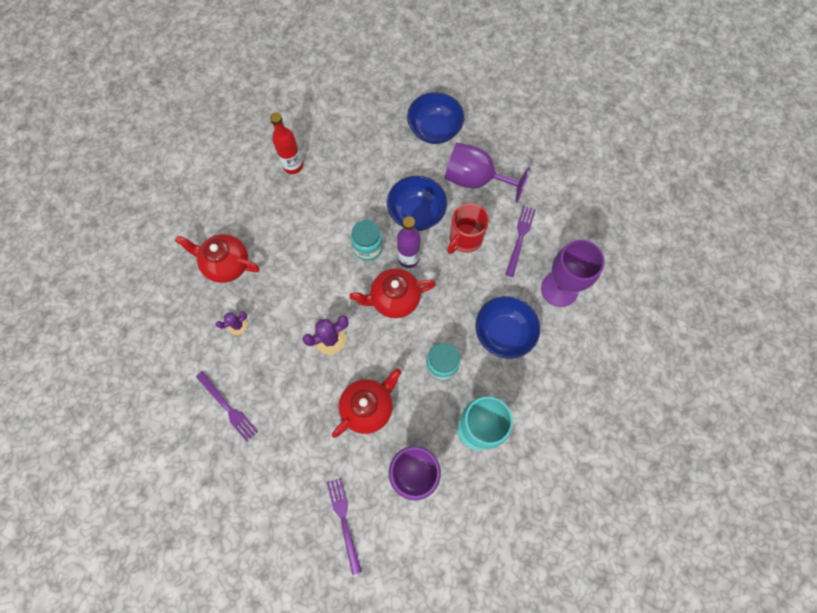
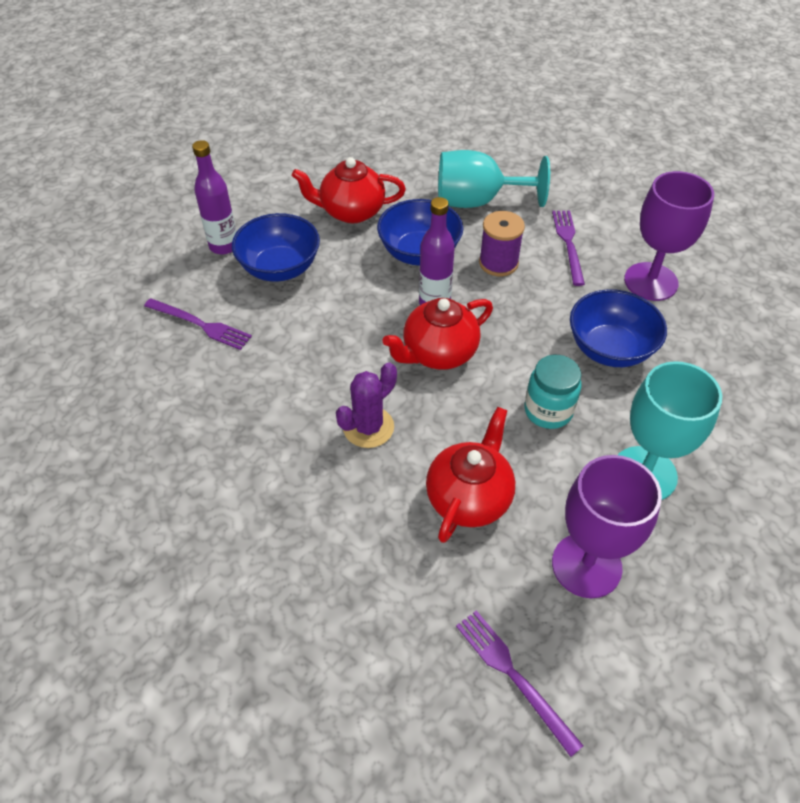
camera: 20 degrees left, 20 degrees down
red teapot [175,234,260,283] -> red teapot moved to [292,157,406,223]
purple fork [196,371,258,442] -> purple fork moved to [144,298,252,350]
purple cactus [216,311,248,335] -> none
red bottle [270,112,303,174] -> purple bottle [192,140,237,254]
turquoise jar [351,220,383,261] -> none
blue bowl [407,92,464,144] -> blue bowl moved to [232,213,320,282]
purple goblet [445,143,530,203] -> turquoise goblet [438,150,550,208]
red mug [447,203,489,254] -> purple spool [479,211,525,276]

